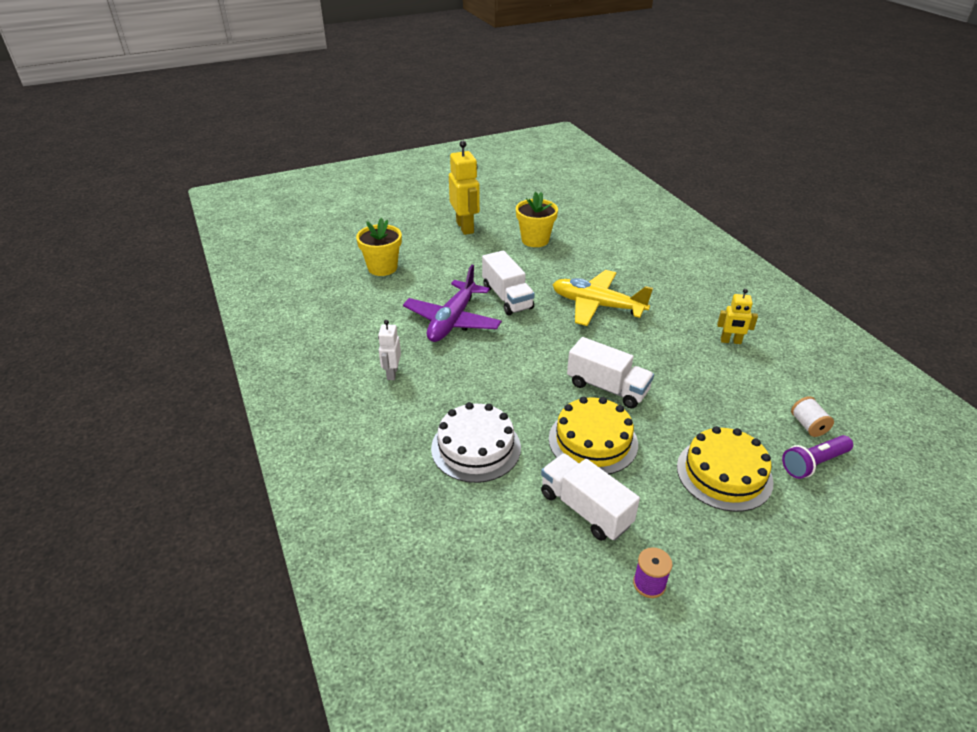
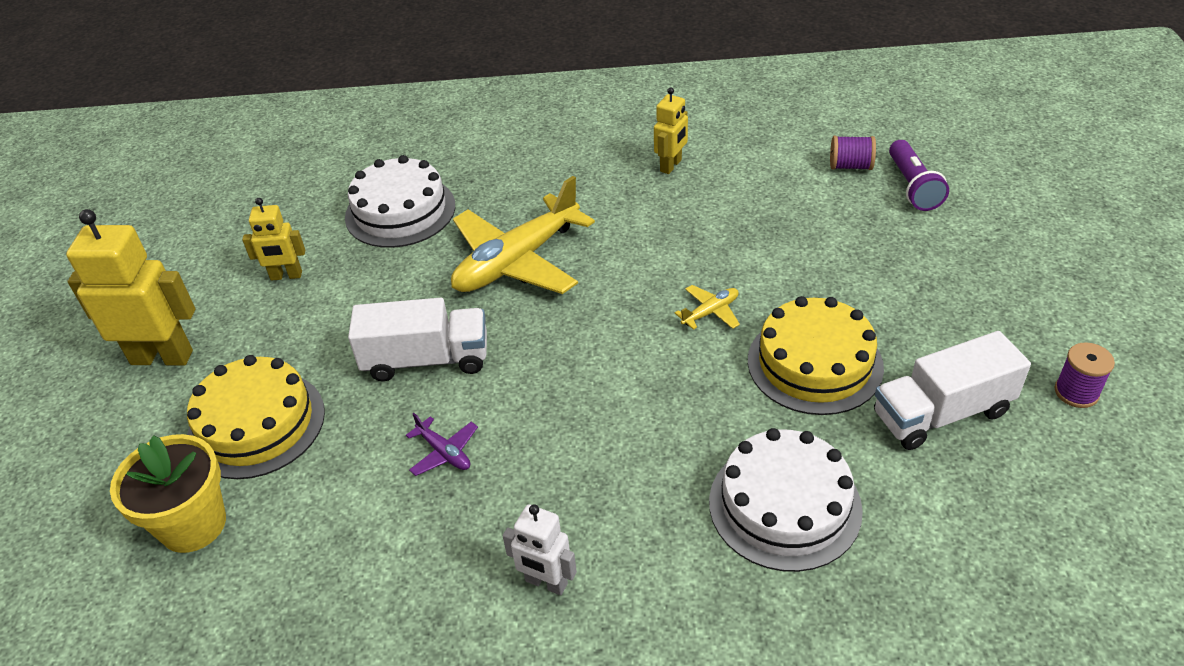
camera: 65 degrees left, 5 degrees up
purple plane [403,265,502,342] -> purple plane [406,413,478,476], size x0.41
yellow flower pot [516,192,558,247] -> yellow robot [242,198,305,281]
white truck [567,337,654,408] -> yellow plane [675,285,740,330]
yellow cake [677,426,774,512] -> yellow cake moved to [187,355,325,479]
white spool [791,396,834,437] -> purple spool [830,136,876,170]
none -> white cake [345,155,455,248]

